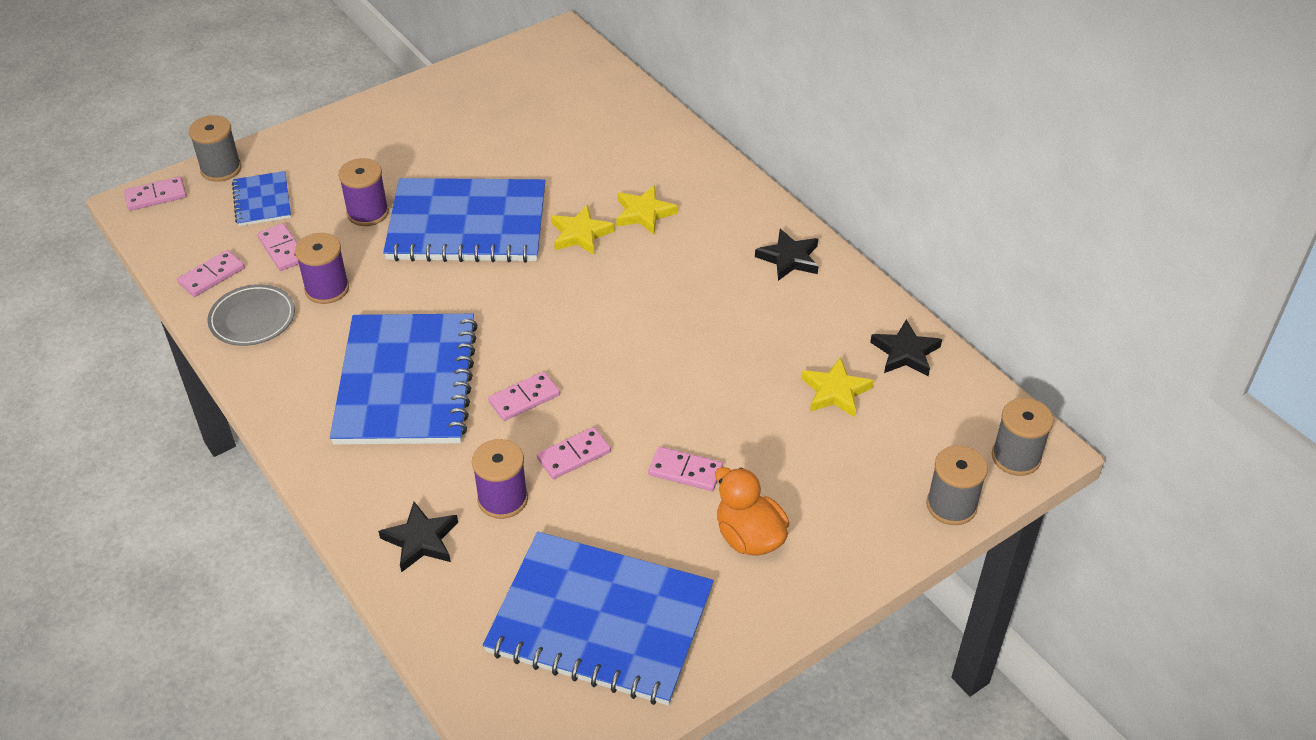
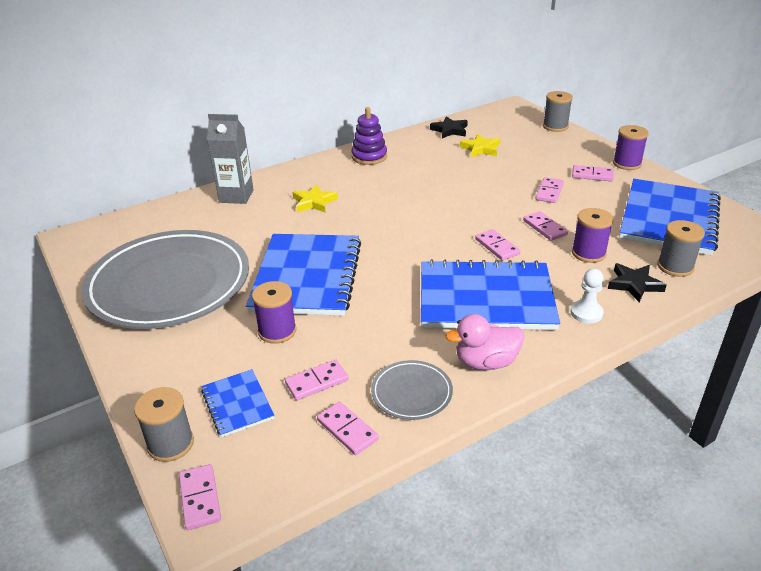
camera: 85 degrees left, 10 degrees down
blue notebook [232,171,291,226] -> blue notebook turned 75 degrees clockwise [201,369,275,437]
purple spool [295,233,349,304] -> purple spool moved to [613,125,649,170]
yellow star [551,205,615,255] -> none
orange duck [715,467,789,556] -> pink domino [572,165,614,182]
black star [755,229,818,281] -> purple stacking toy [351,107,387,165]
grey spool [992,398,1054,476] -> grey spool moved to [657,220,705,277]
none -> grey plate [81,230,249,329]
none -> grey carton [207,114,254,204]
none -> pink duck [445,314,524,370]
none -> white pawn [570,269,604,323]

